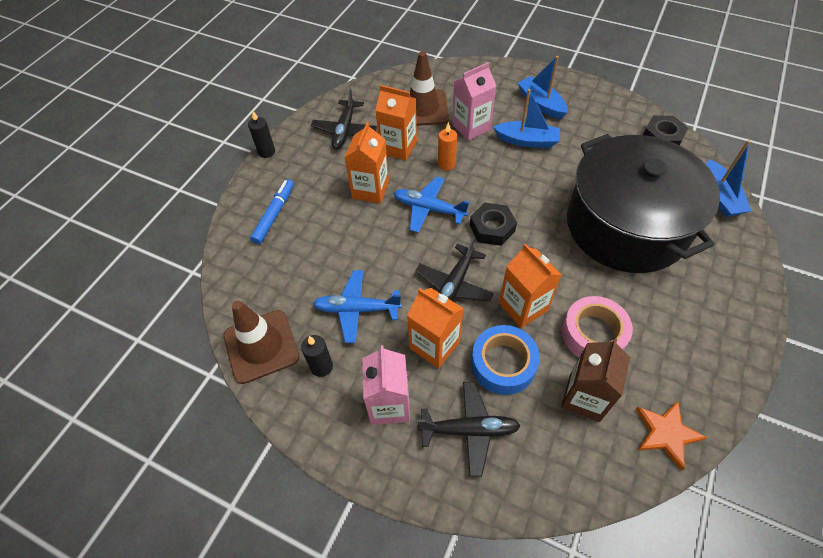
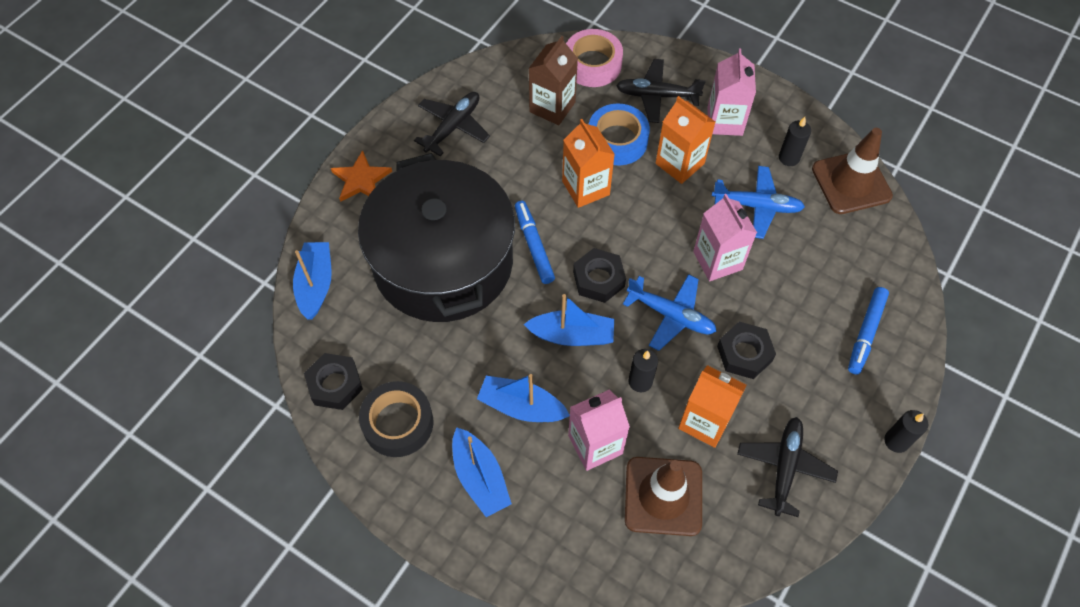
camera: 175 degrees left, 5 degrees up
orange carton [344,122,389,204] -> black nut [717,322,776,379]
black plane [416,237,494,302] -> black plane moved to [414,92,490,156]
orange candle [438,122,457,171] -> black candle [629,349,658,392]
pink tape [562,296,633,357] -> pink tape moved to [566,29,623,87]
orange star [636,401,708,471] -> orange star moved to [331,150,392,202]
none -> black tape [359,381,433,457]
none -> blue marker [515,201,555,284]
none -> blue boat [523,294,614,346]
none -> pink carton [693,194,757,281]

